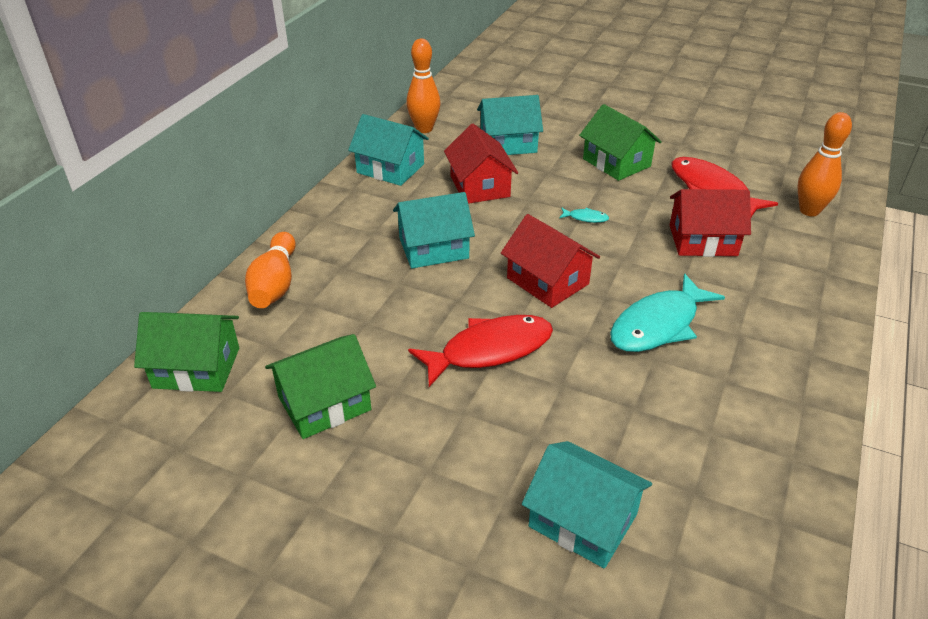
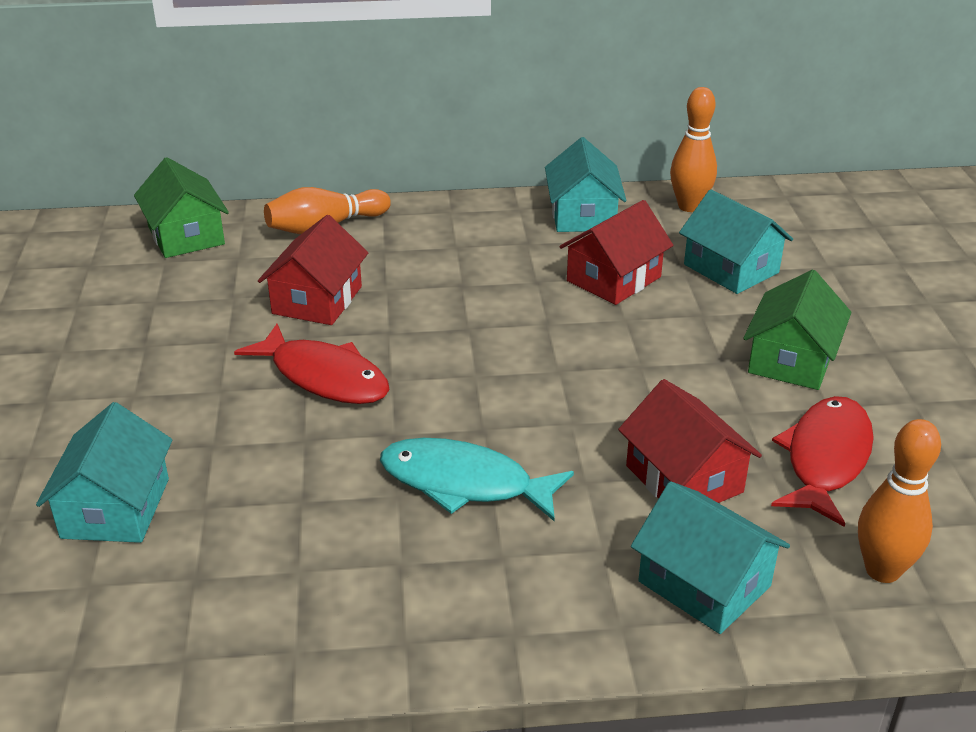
camera: 60 degrees right, 5 degrees down
green house [265,334,376,439] -> none
turquoise house [393,192,475,269] -> turquoise house moved to [631,481,790,634]
red house [501,214,600,308] -> red house moved to [258,215,368,325]
turquoise fish [559,207,609,223] -> none

